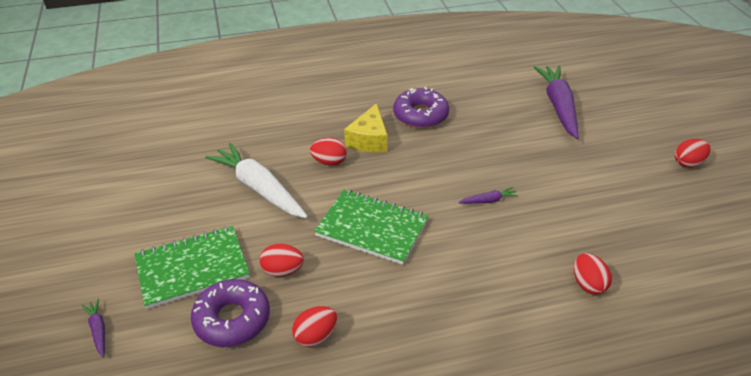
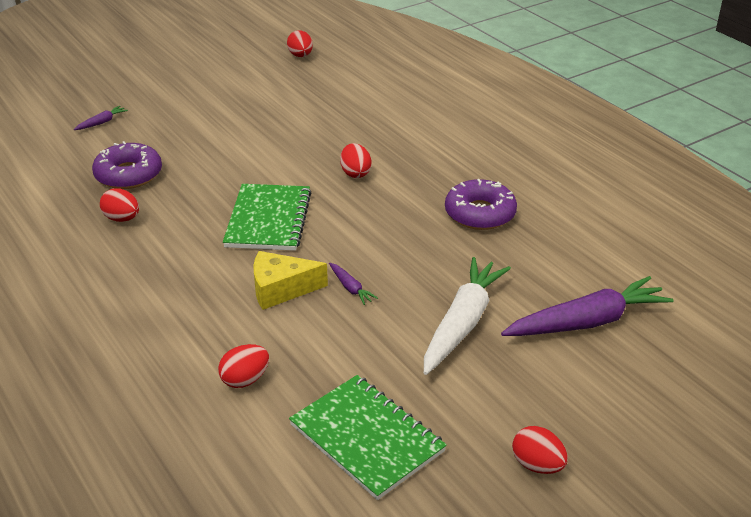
camera: 70 degrees right, 5 degrees down
green notebook [134,226,250,309] -> green notebook moved to [289,375,447,500]
white carrot [205,143,308,218] -> white carrot moved to [424,257,511,375]
red egg [260,244,304,277] -> red egg moved to [287,30,313,57]
yellow cheese [344,103,387,152] -> yellow cheese moved to [253,251,328,310]

